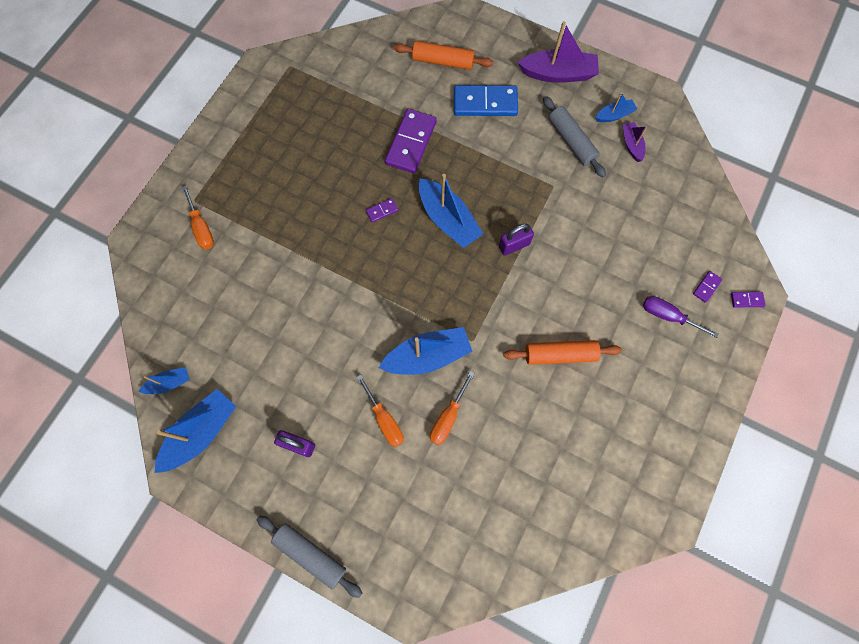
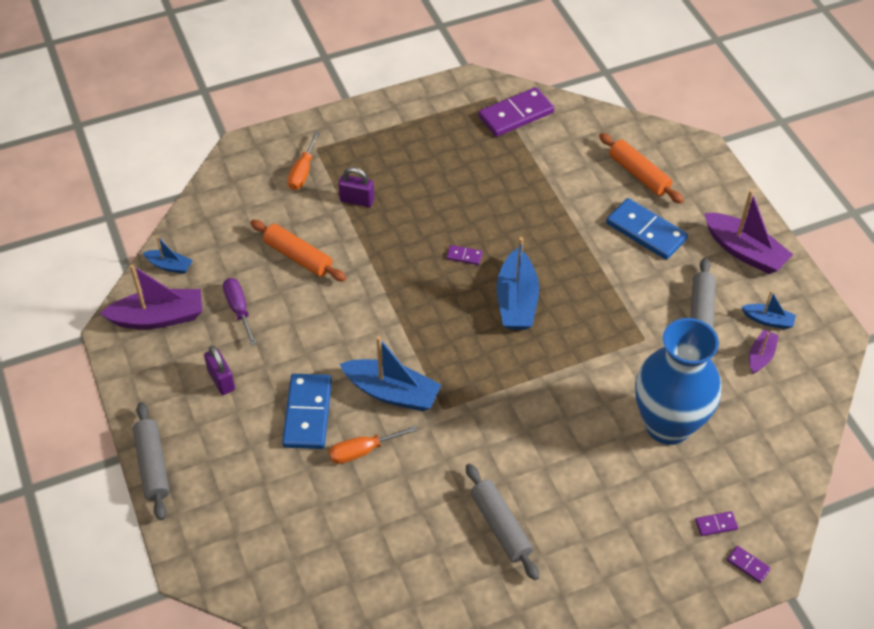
camera: 40 degrees right, 20 degrees down
blue boat [155,389,236,473] -> purple boat [100,265,202,329]
orange screwdriver [357,375,404,447] -> blue domino [282,374,332,449]
purple domino [385,109,437,173] -> purple domino moved to [478,87,554,137]
purple padlock [499,224,534,256] -> purple padlock moved to [338,167,374,207]
orange rolling pin [503,340,622,365] -> orange rolling pin moved to [250,220,346,281]
purple screwdriver [643,296,719,338] -> purple screwdriver moved to [223,278,257,346]
none -> grey rolling pin [466,464,539,580]
none -> blue vase [635,318,722,445]

